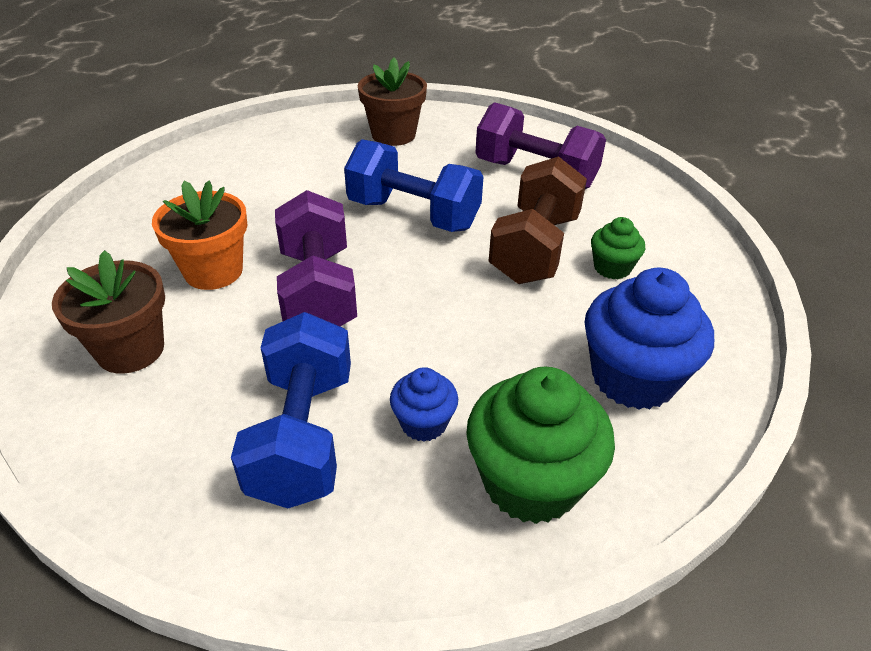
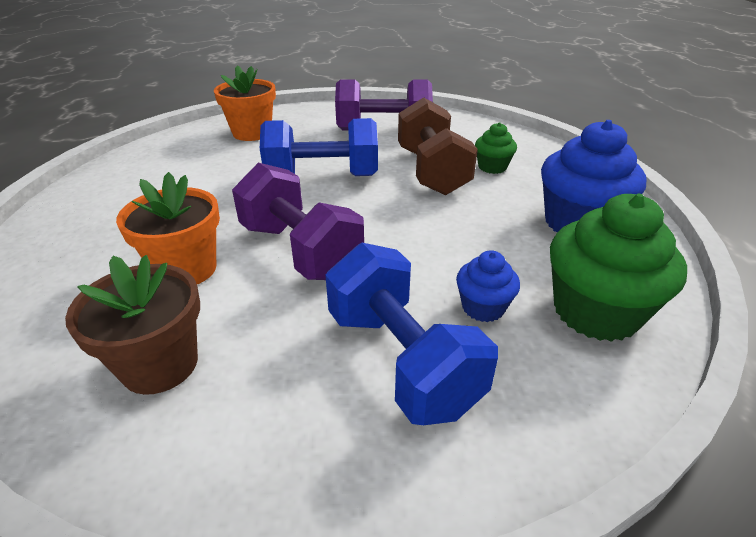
camera: 30 degrees left, 5 degrees down
brown flower pot [358,58,427,146] -> orange flower pot [214,65,276,141]

